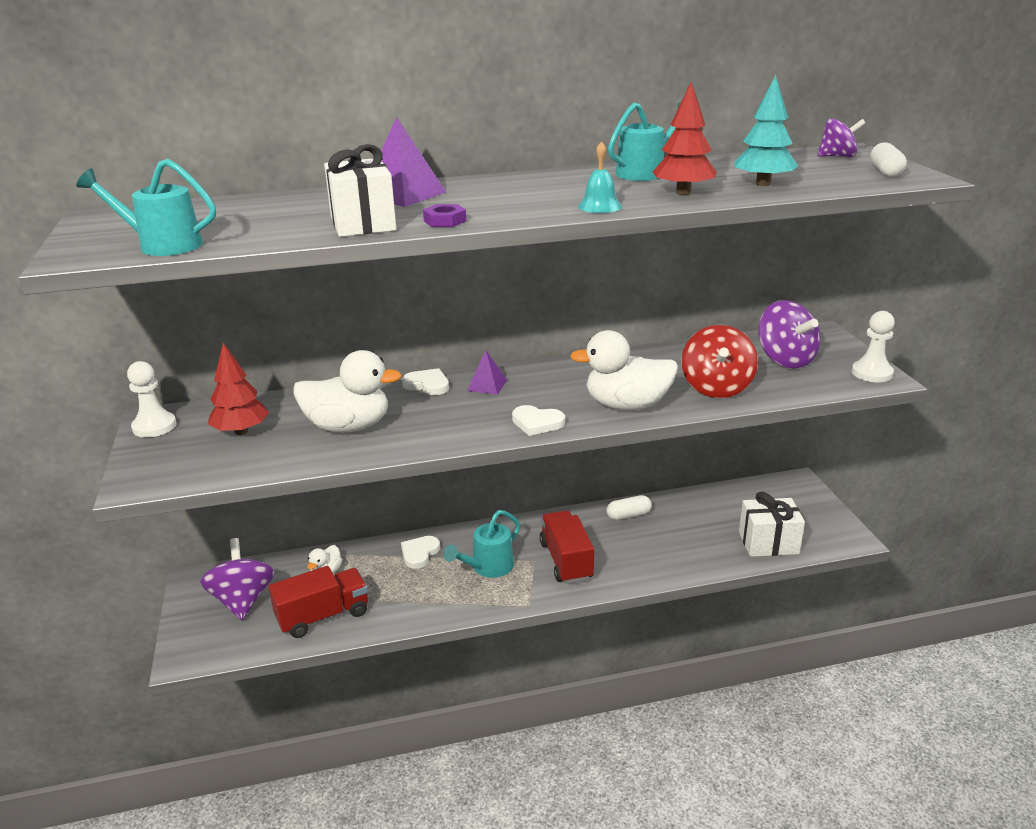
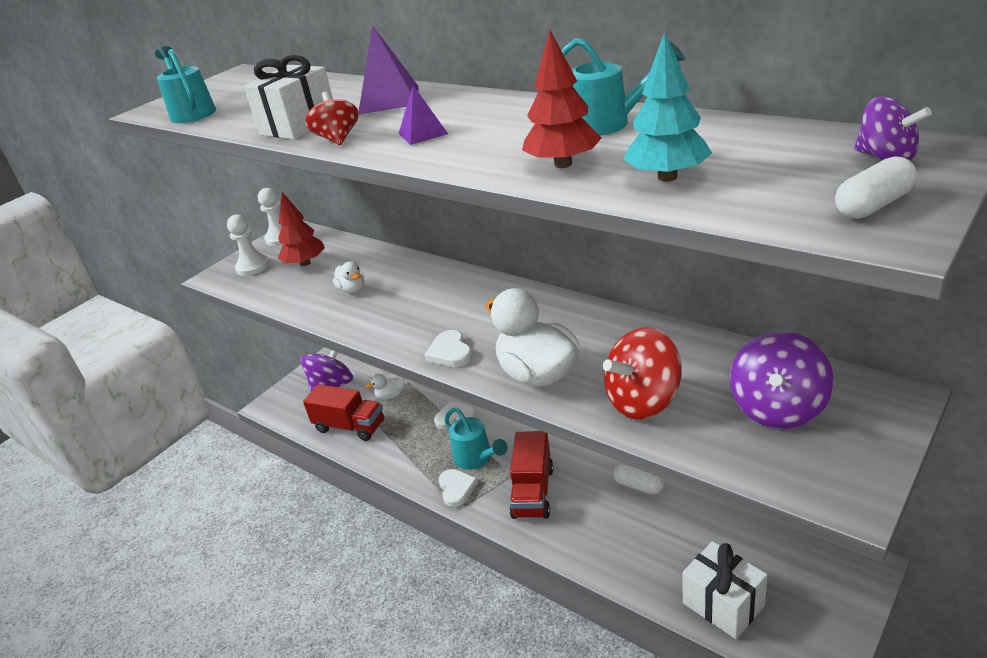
camera: 55 degrees right, 5 degrees up
white duck [293,350,402,432] -> white duck [333,261,365,293], size x0.49
white heart [402,368,449,395] -> white heart moved to [439,469,478,507]
purple nut [423,204,466,227] -> red spinning top [305,92,358,146]
turquoise watering can [443,510,520,578] -> turquoise watering can turned 135 degrees counterclockwise [444,408,508,470]
purple pyramid [467,350,507,395] -> purple pyramid moved to [399,85,448,145]
red truck [539,510,594,584] -> red truck turned 150 degrees clockwise [509,431,553,519]
turquoise bell [578,141,622,213] -> none
white pawn [852,311,895,382] -> white pawn moved to [227,215,270,276]

